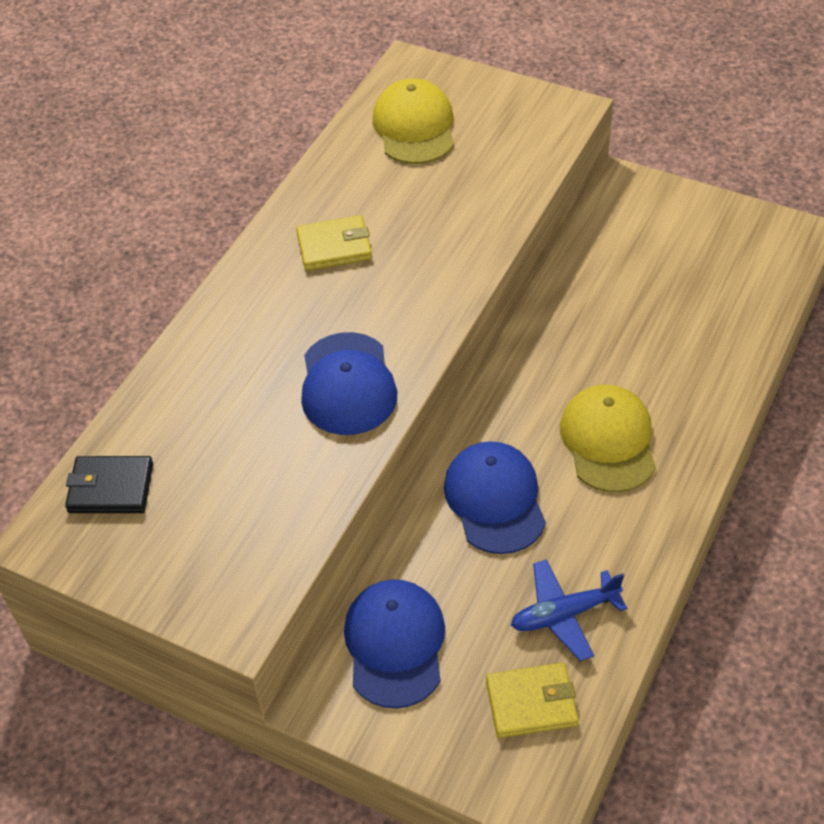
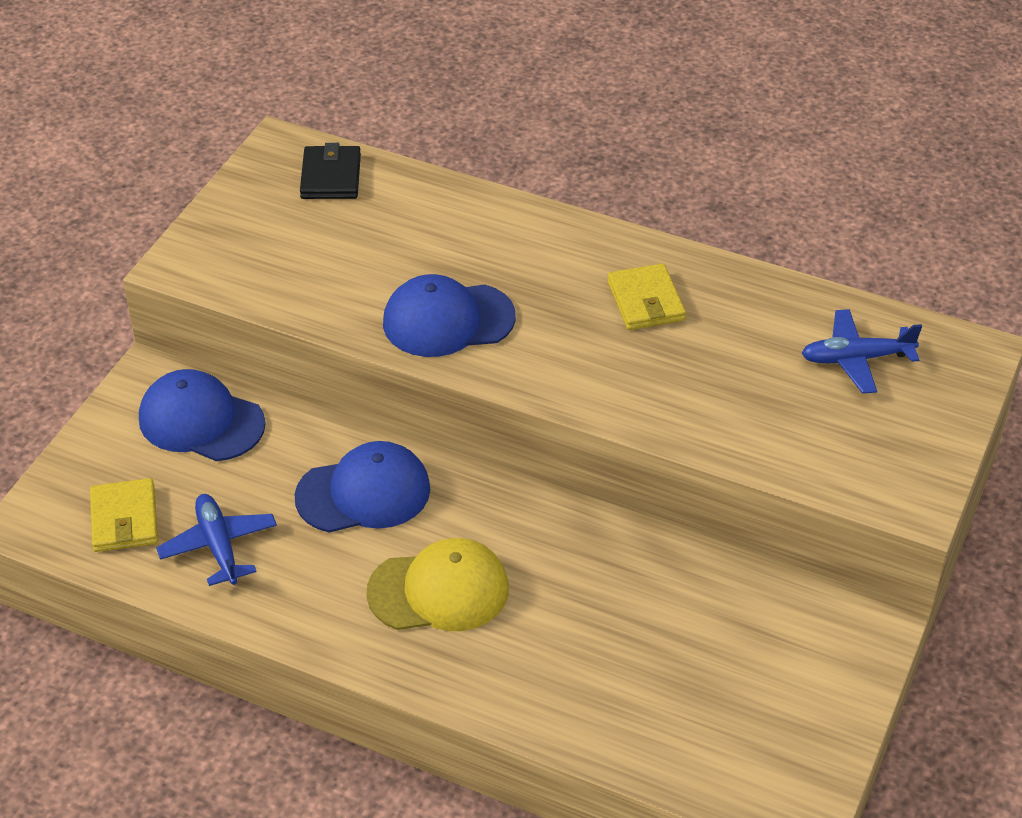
camera: 85 degrees right, 5 degrees down
blue cap [344,579,445,709] -> blue cap turned 150 degrees counterclockwise [139,369,266,461]
yellow cap [373,78,454,164] -> blue plane [801,309,922,394]

